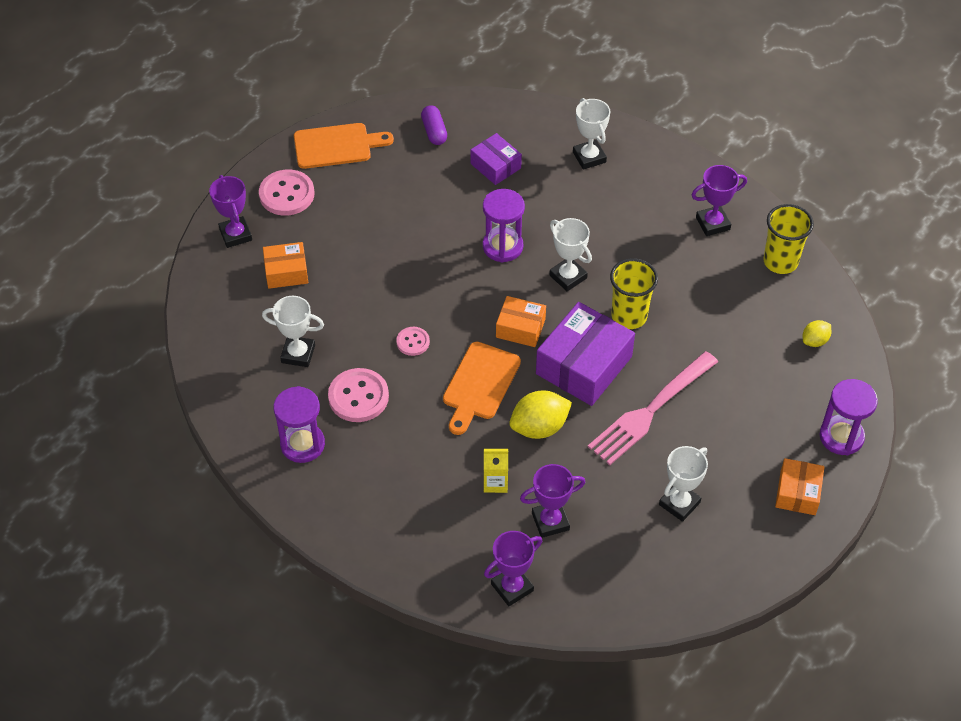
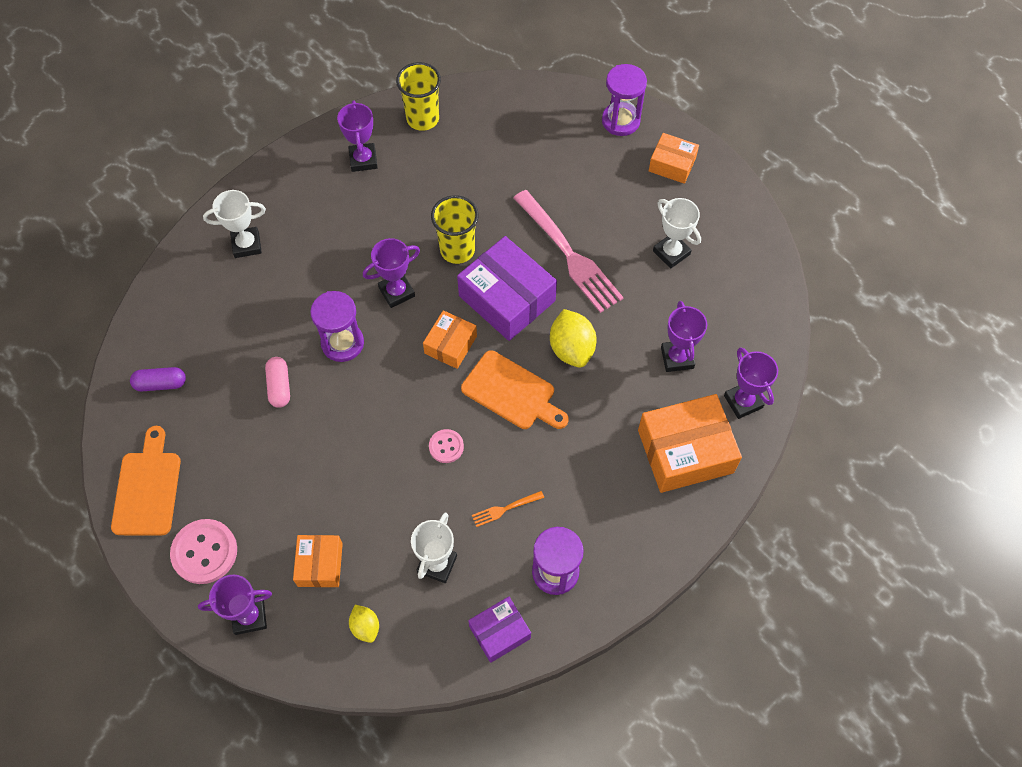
camera: 80 degrees left, 10 degrees up
pink button [328,368,389,422] -> orange fork [472,491,544,527]
purple box [470,133,522,185] -> purple box moved to [468,597,531,663]
yellow carton [483,449,508,493] -> none
white trophy [549,218,592,291] -> purple trophy [363,238,420,308]
yellow lemon [803,320,831,347] -> yellow lemon moved to [349,605,379,643]
none -> pink capsule [265,357,290,408]
none -> orange box [638,394,742,493]

